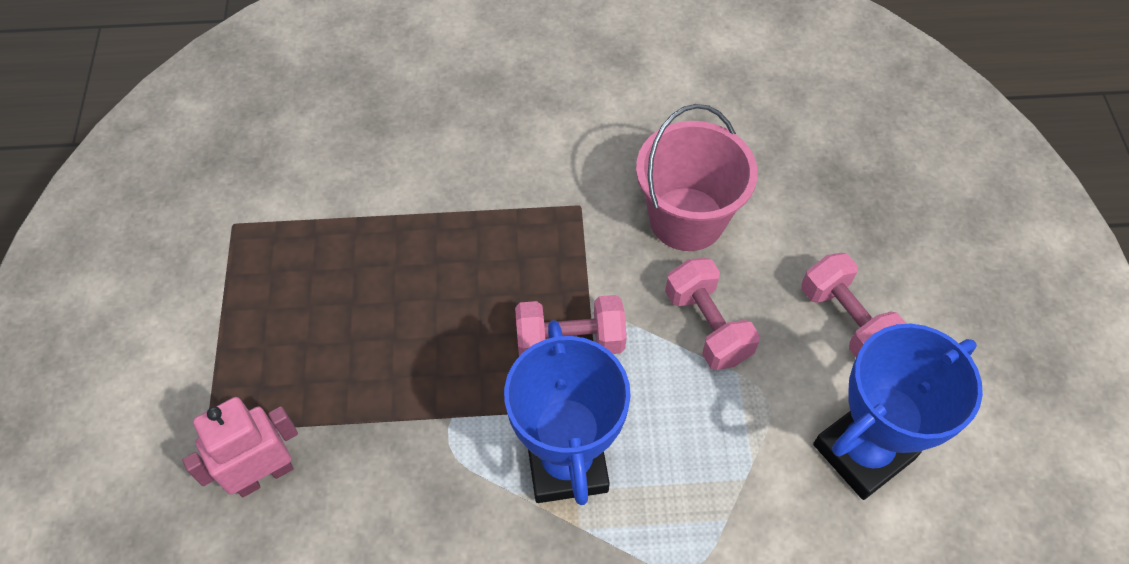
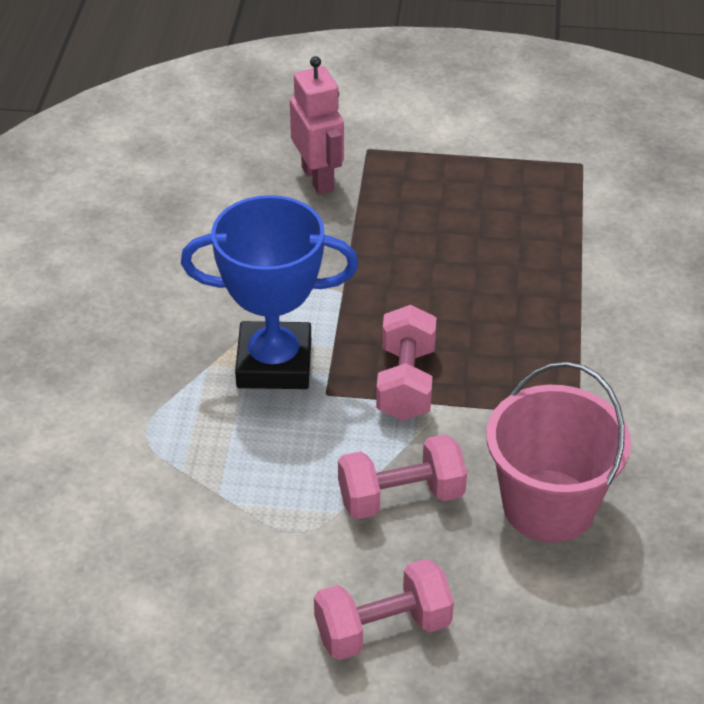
camera: 100 degrees right, 15 degrees down
blue trophy [813,324,983,500] -> none

